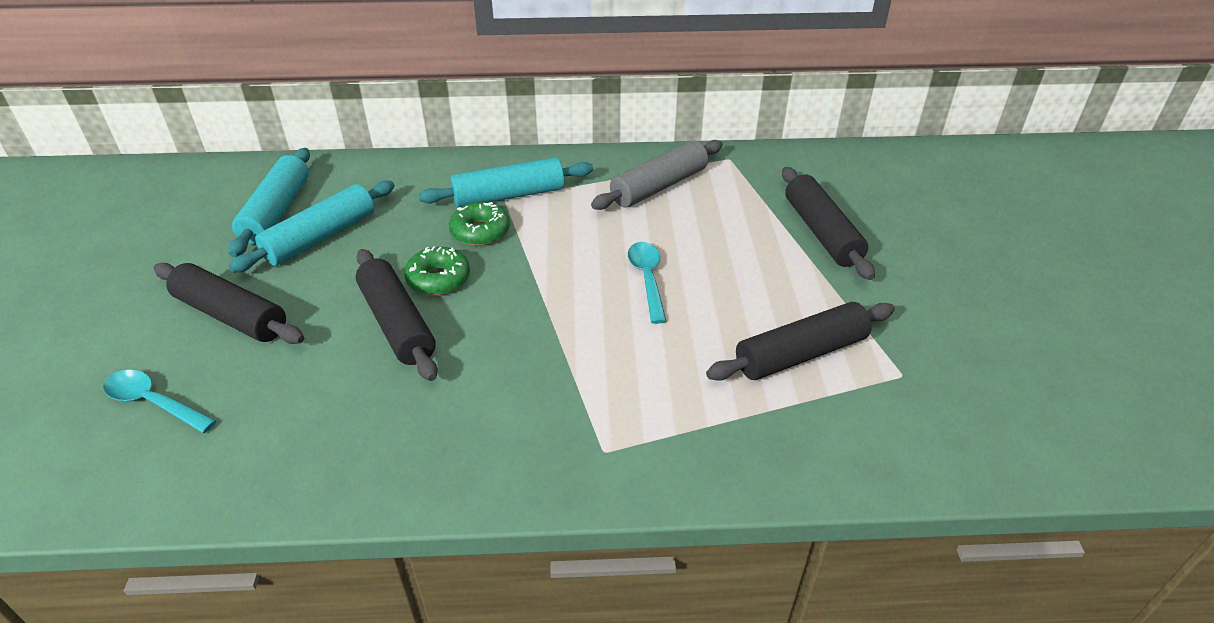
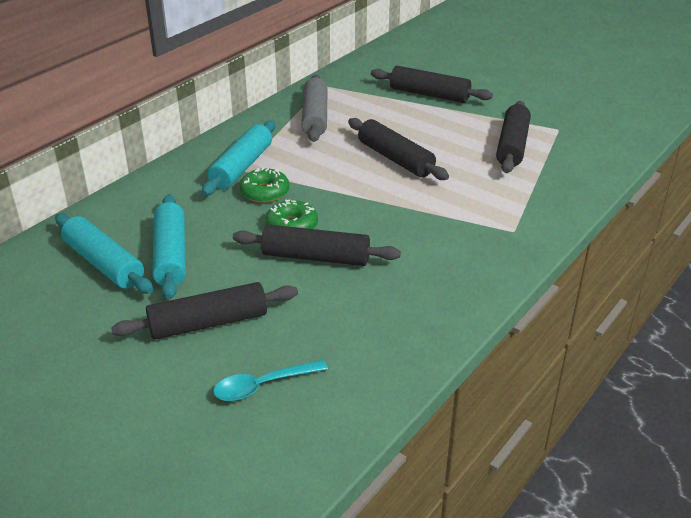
camera: 50 degrees left, 5 degrees down
turquoise spoon [628,242,666,324] -> black rolling pin [348,118,449,180]

